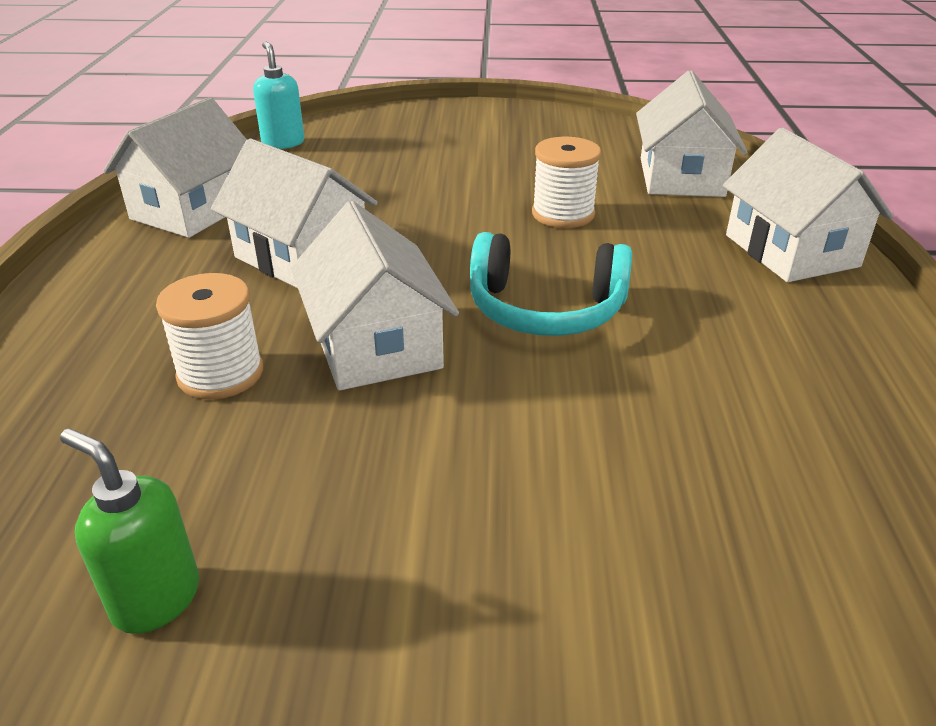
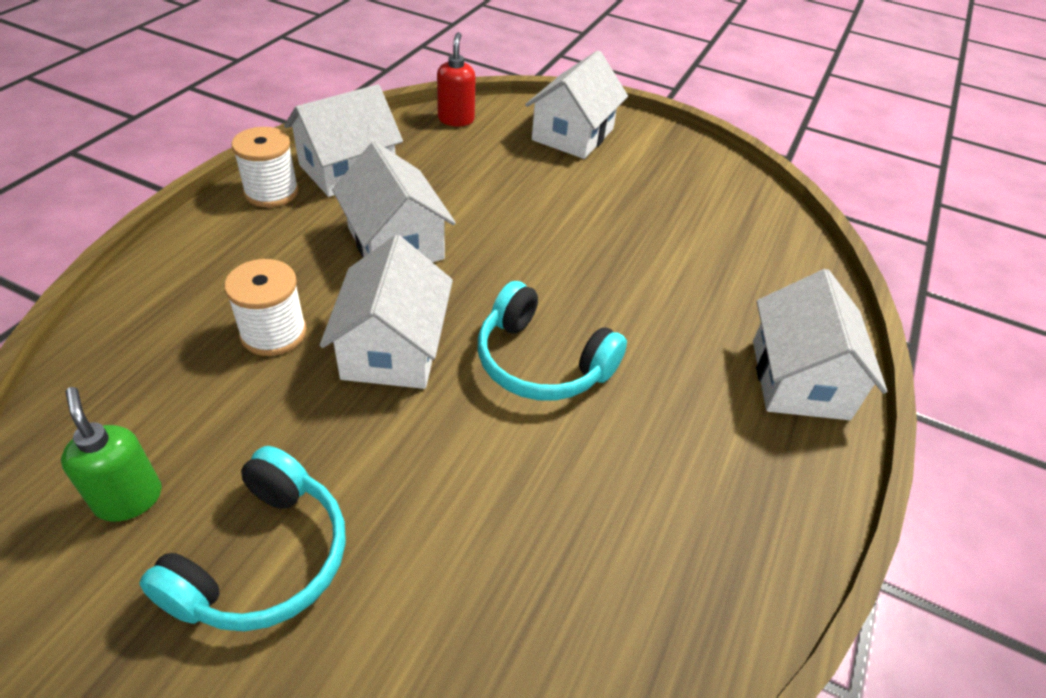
camera: 20 degrees right, 10 degrees up
turquoise soap dispenser [253,41,305,149] -> red soap dispenser [437,32,476,126]
white spool [532,137,601,228] -> white spool moved to [231,127,299,207]
white house [636,70,748,197] -> white house moved to [525,50,628,159]
none -> turquoise headphones [139,446,346,631]

